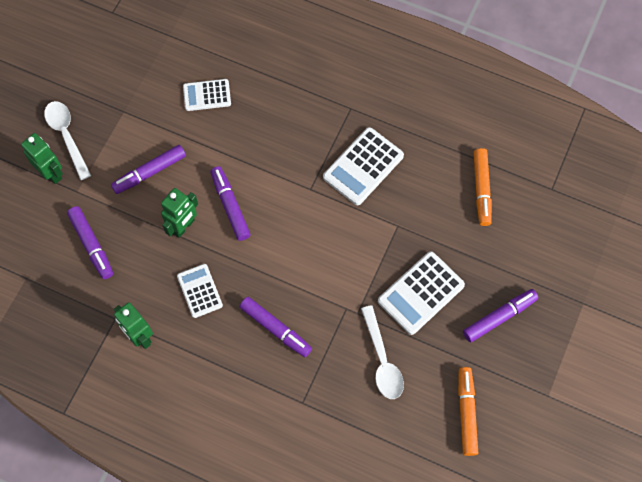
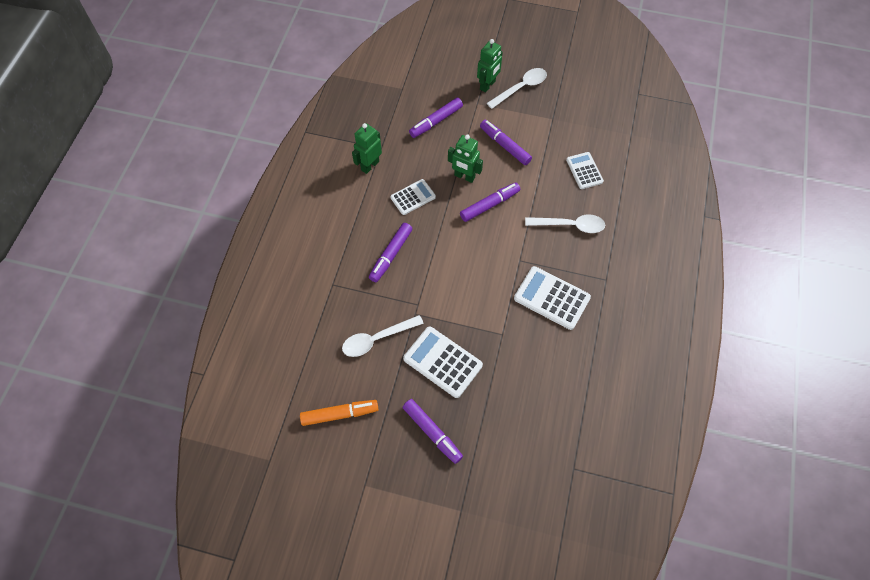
camera: 80 degrees right, 5 degrees down
orange marker [473,148,492,226] -> none
none -> white spoon [525,214,605,233]

